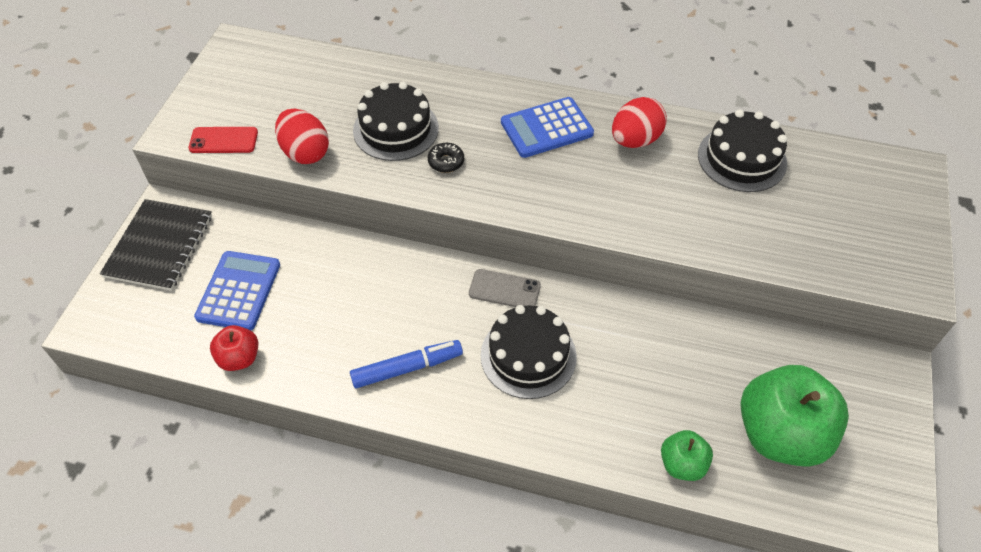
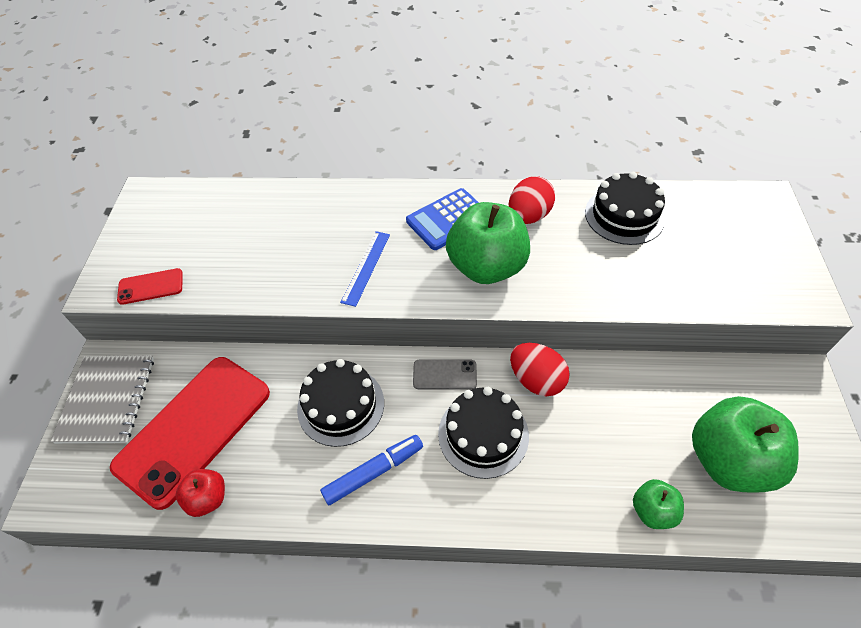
camera: 10 degrees left, 0 degrees up
black notebook [100,199,212,291] -> grey notebook [50,355,154,444]
blue calculator [194,251,280,331] -> red phone [110,357,270,510]
red egg [275,109,329,164] -> red egg moved to [510,343,570,396]
black cake [353,82,439,161] -> black cake moved to [297,359,384,447]
black donut [428,143,464,173] -> blue ruler [340,231,390,307]
none -> green apple [446,202,530,284]

